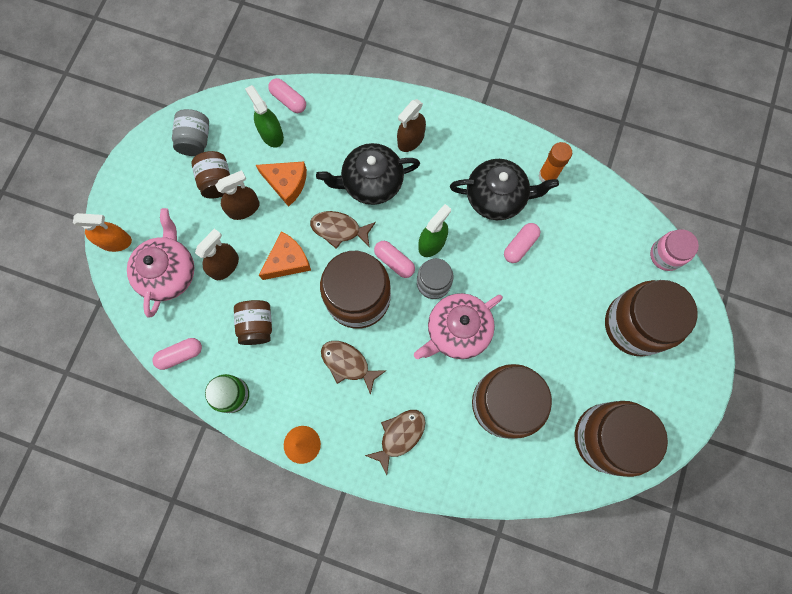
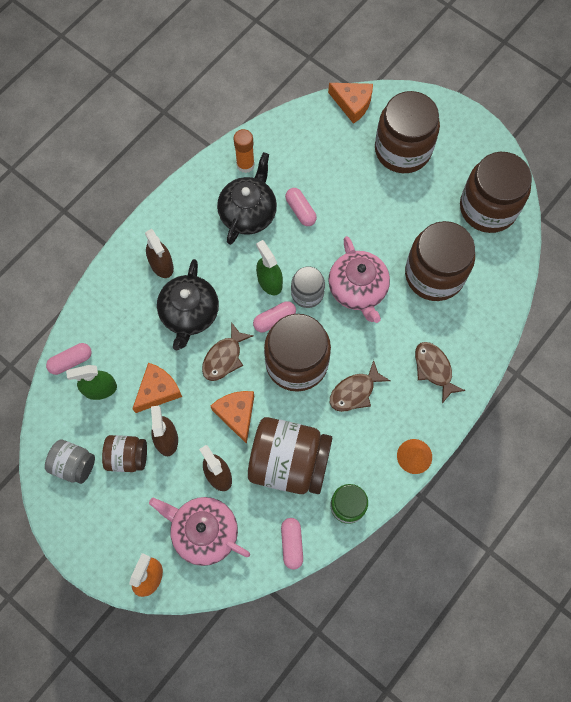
camera: 70 degrees left, 5 degrees down
brown jar [234,300,272,345] -> brown jar [248,417,332,494], size x1.87
pink jar [650,229,699,271] -> orange cheese [328,83,373,124]

